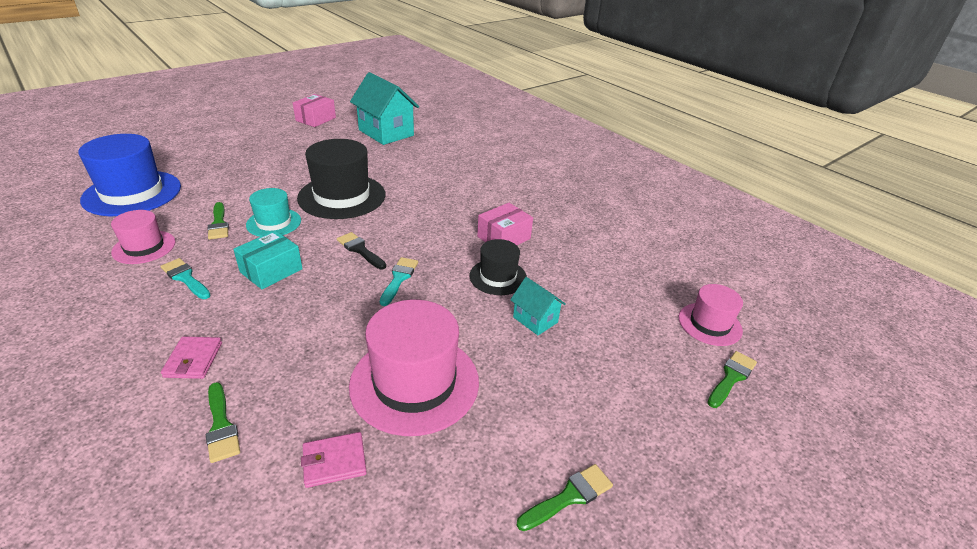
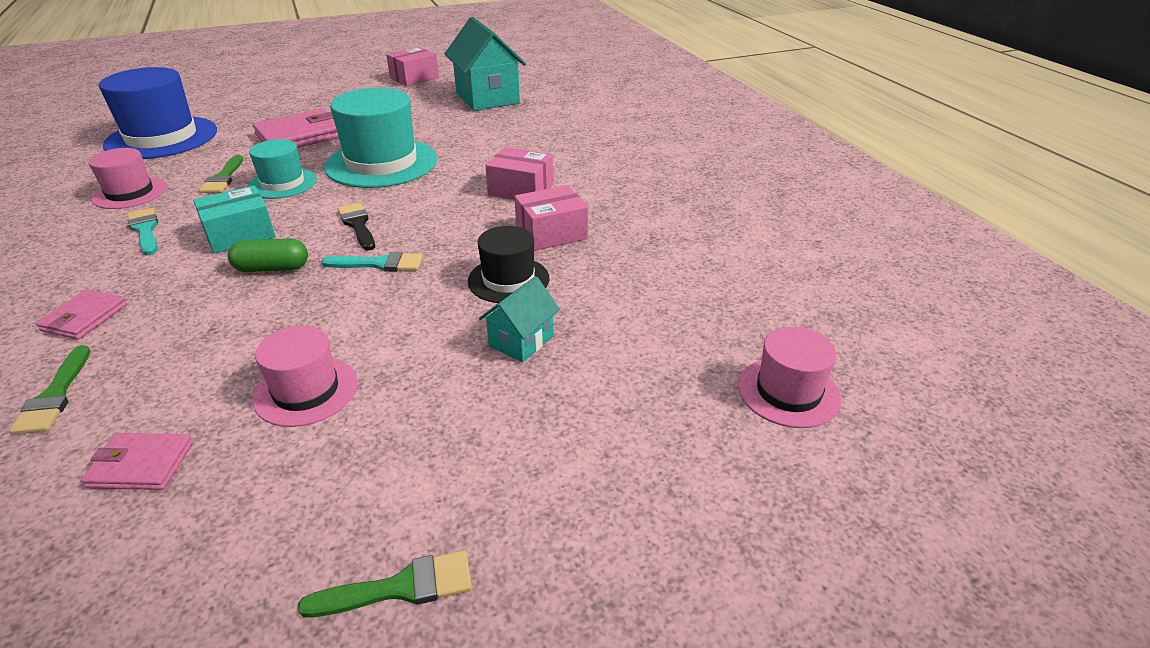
camera: 20 degrees right, 0 degrees up
black hat [297,139,385,219] -> turquoise hat [324,88,437,188]
pink hat [349,300,479,436] -> pink hat [253,326,358,427], size x0.56
turquoise brush [380,257,418,306] -> turquoise brush turned 60 degrees clockwise [321,252,423,272]
turquoise house [510,277,566,335] -> turquoise house turned 60 degrees clockwise [479,276,560,363]
green brush [707,351,757,408] -> none
none -> green capsule [228,238,308,272]
none -> pink wallet [253,109,339,148]
none -> pink box [485,147,553,200]

